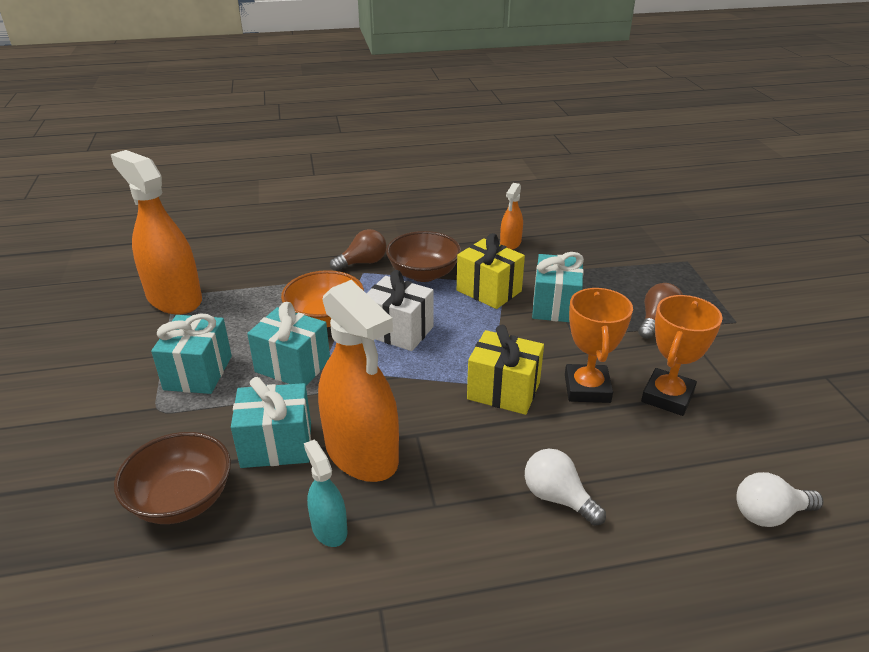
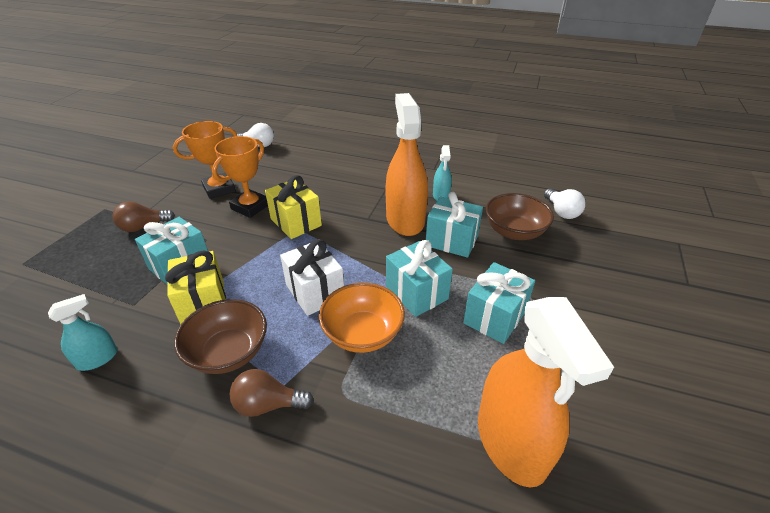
camera: 150 degrees left, 5 degrees up
orange spray bottle [500,183,523,250] -> turquoise spray bottle [48,294,118,371]
white light bulb [525,449,606,526] -> white light bulb moved to [544,189,586,219]

